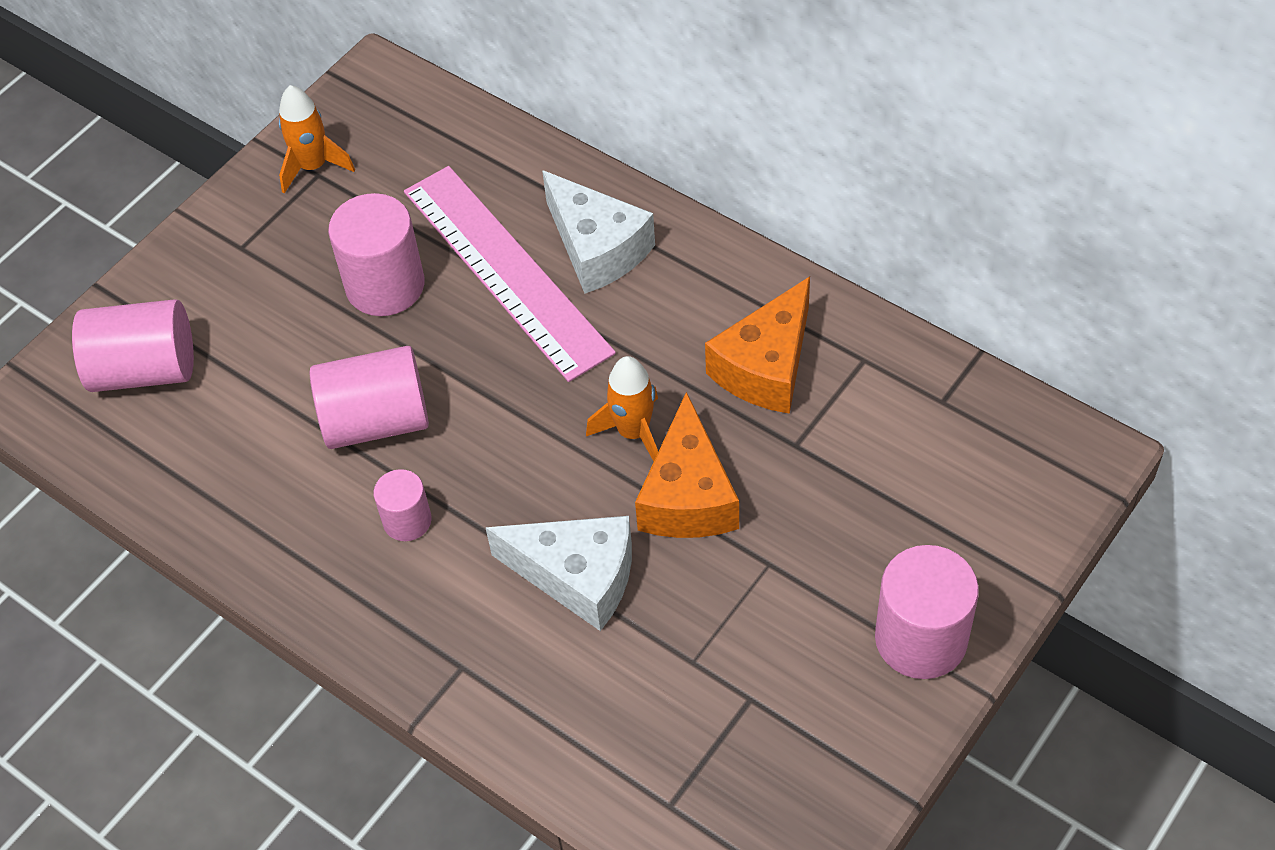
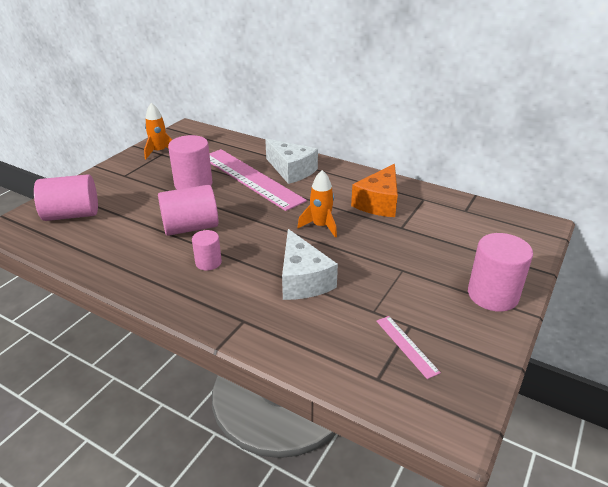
camera: 10 degrees left, 20 degrees down
white cheese [486,516,632,631] -> white cheese turned 60 degrees clockwise [282,229,338,300]
orange cheese [635,392,739,538] -> none
none -> pink ruler [376,316,441,379]

